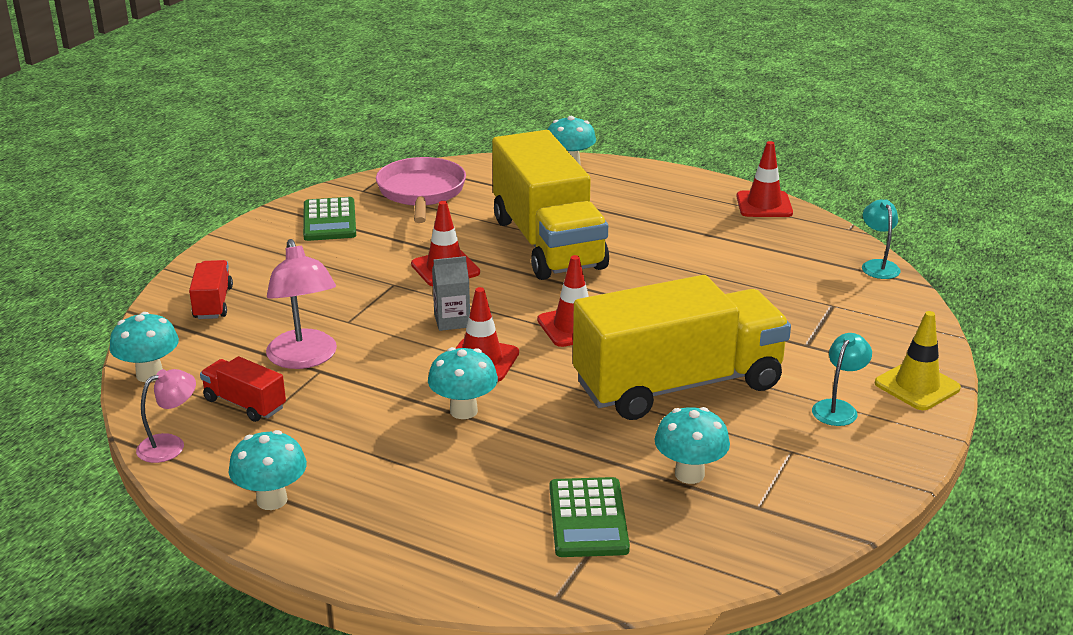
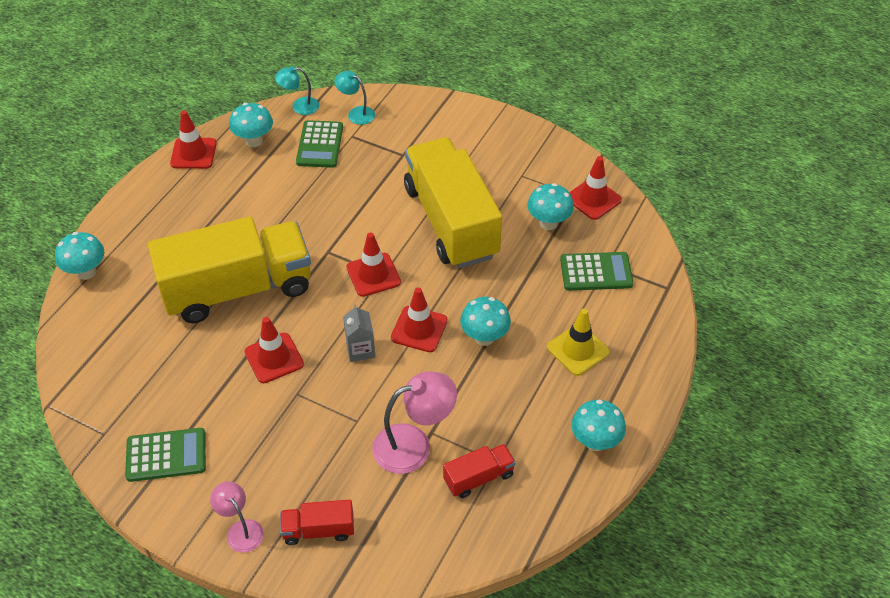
camera: 90 degrees left, 20 degrees up
turquoise mushroom [109,312,179,382] -> turquoise mushroom moved to [229,103,273,147]
pink lamp [136,369,196,463] -> pink lamp moved to [210,482,264,553]
red truck [200,356,286,422] -> red truck turned 150 degrees counterclockwise [443,444,516,498]
pink pan [376,157,466,223] -> none
turquoise lamp [812,333,872,426] -> turquoise lamp moved to [335,71,375,125]
yellow traffic cone [875,311,961,410] -> yellow traffic cone moved to [547,308,610,376]
none -> green calculator [296,120,343,168]
none -> red traffic cone [569,156,622,220]

